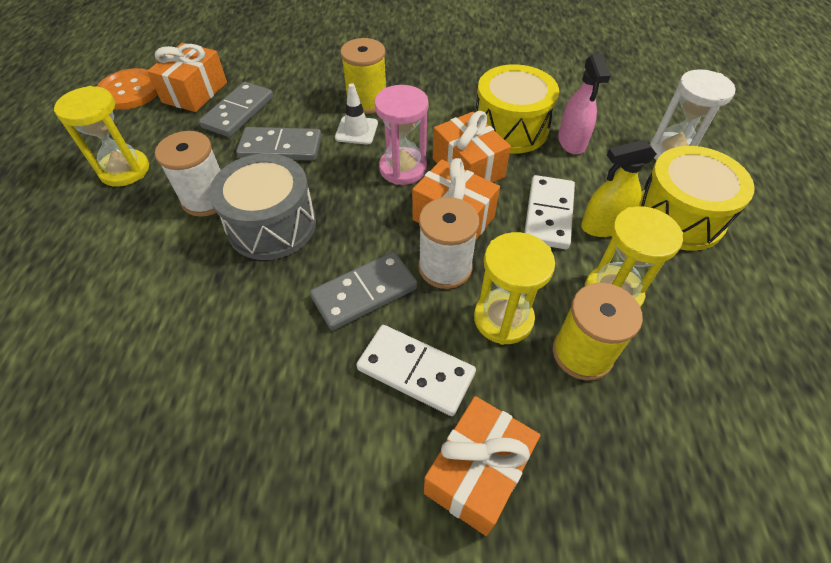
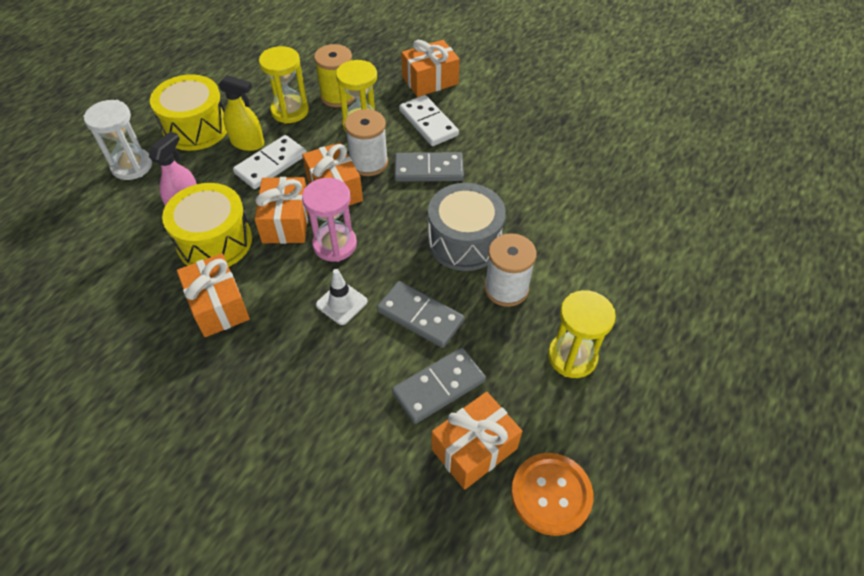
camera: 150 degrees left, 0 degrees up
yellow spool [340,38,386,114] -> none
none -> orange gift [177,253,250,337]

